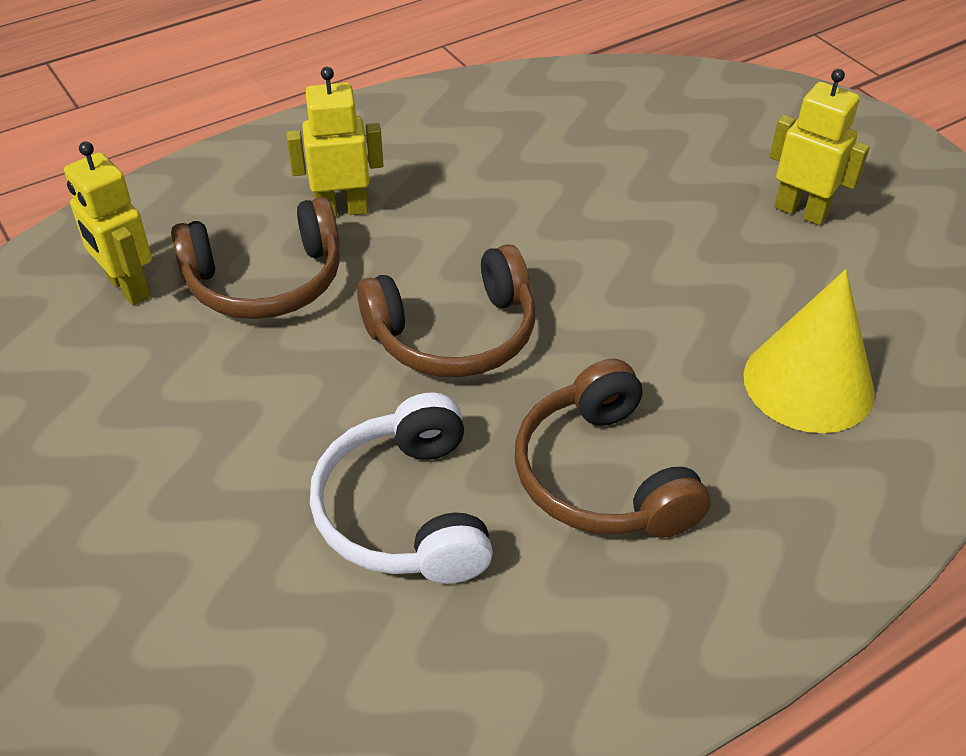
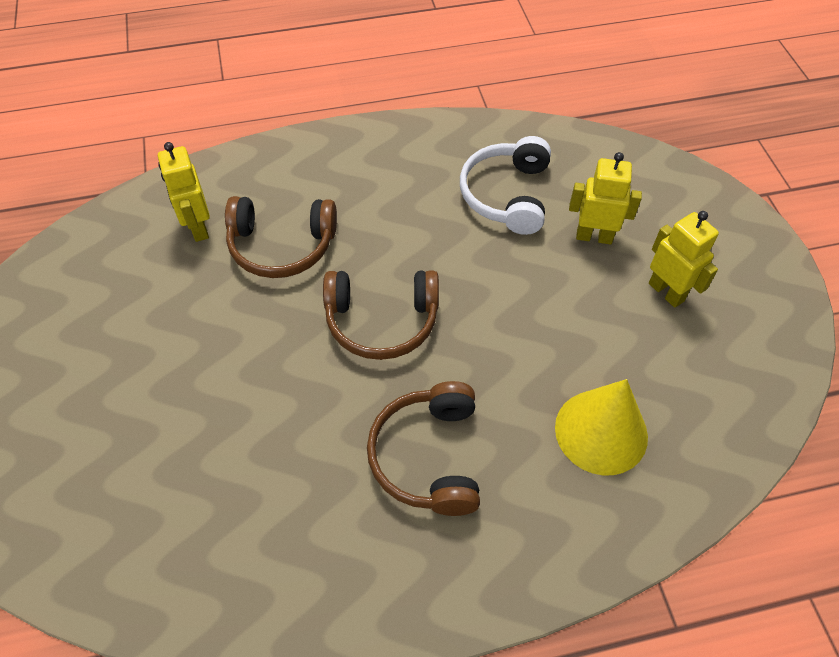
camera: 20 degrees right, 10 degrees up
yellow robot [286,67,384,217] -> yellow robot moved to [569,152,642,244]
white headphones [310,393,493,584] -> white headphones moved to [460,136,551,235]

